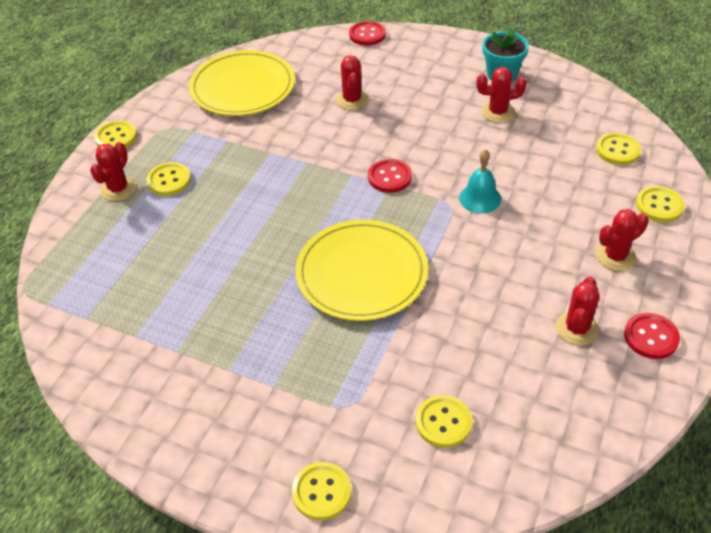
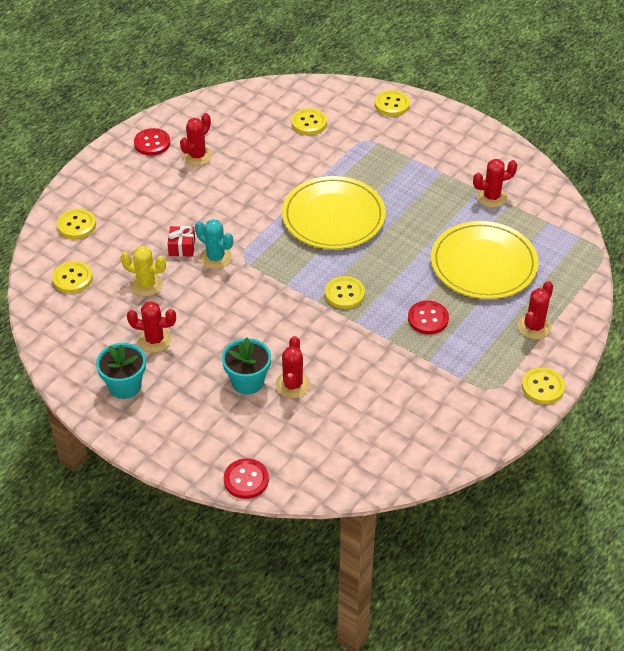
camera: 170 degrees left, 0 degrees up
yellow button [146,162,191,196] -> yellow button moved to [325,276,365,309]
yellow plate [189,50,295,116] -> yellow plate moved to [431,221,538,299]
red button [368,159,412,193] -> red button moved to [408,301,449,334]
turquoise bell [459,149,501,213] -> turquoise cactus [195,219,233,269]
red cactus [596,209,649,271] -> red cactus moved to [473,159,517,208]
none -> yellow cactus [121,246,166,296]
none -> red gift [168,226,195,257]
none -> turquoise flower pot [222,337,271,394]

